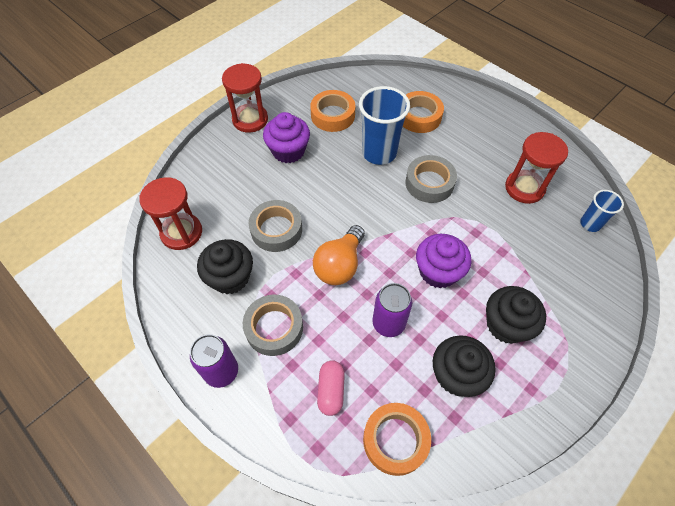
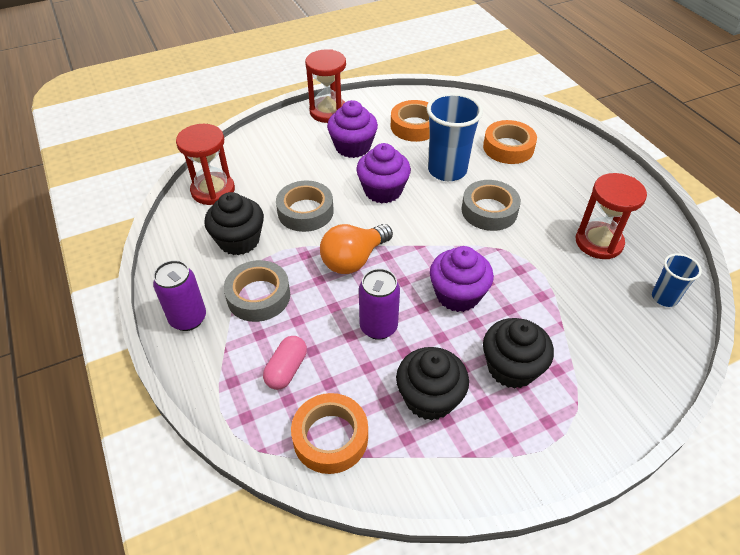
camera: 20 degrees right, 10 degrees down
none -> purple cupcake [356,143,411,204]

